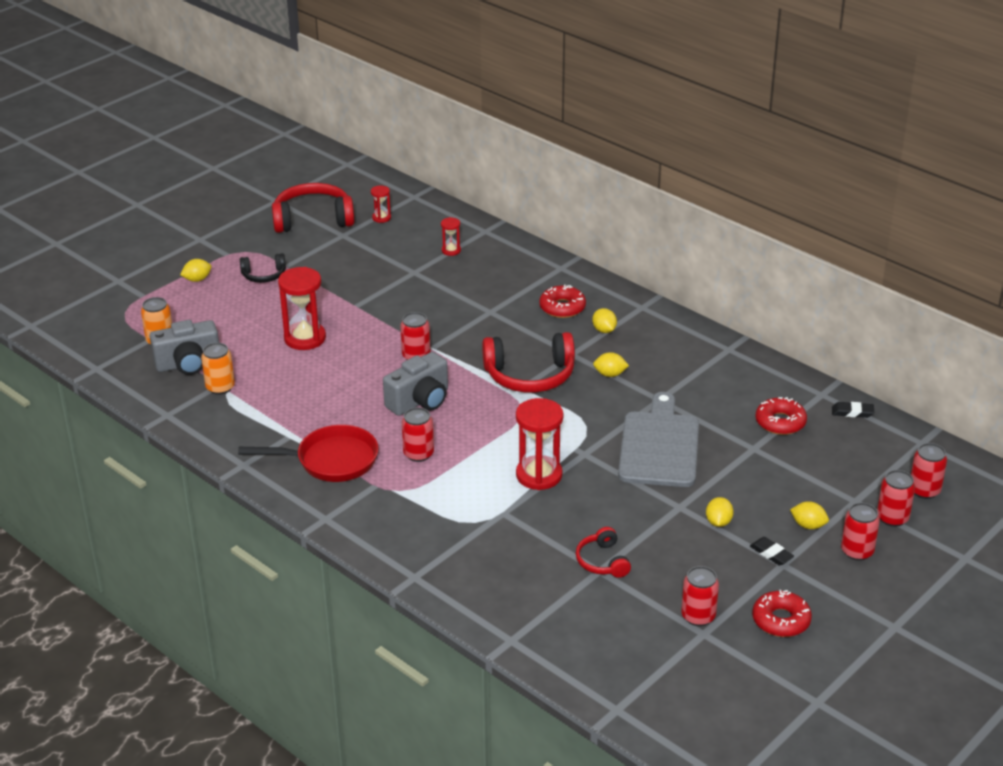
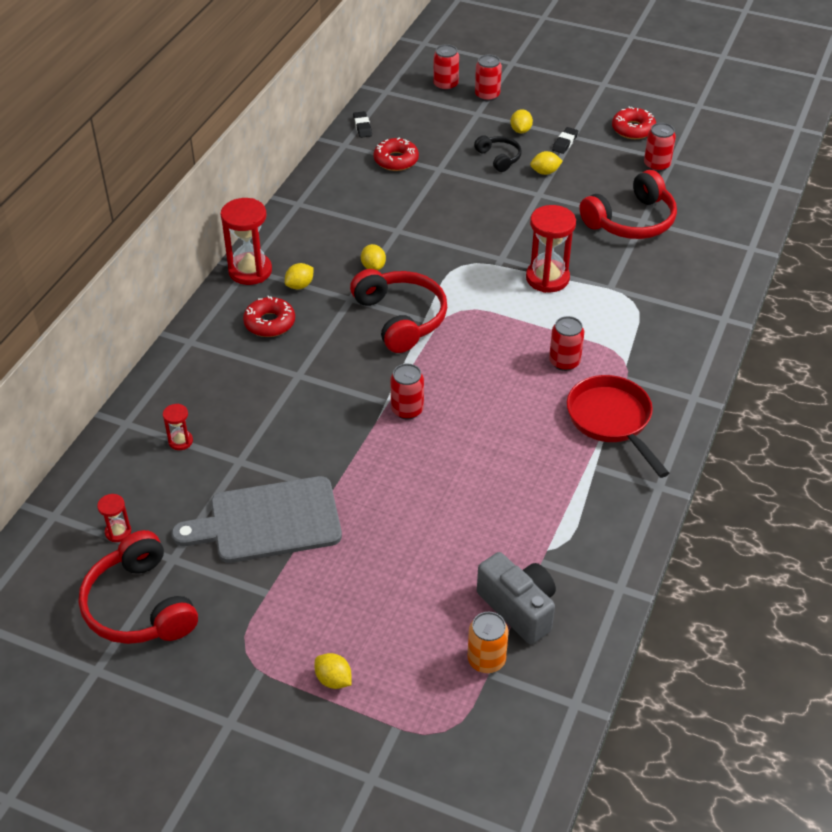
camera: 110 degrees left, 10 degrees up
orange can [201,343,235,395] -> none
black headphones [240,253,286,283] -> black headphones moved to [474,135,522,172]
red hourglass [278,267,326,350] -> red hourglass moved to [220,198,272,285]
grey camera [383,352,448,416] -> none
red headphones [576,527,631,578] -> red headphones [580,170,677,239], size x1.85
grey cutting board [618,392,699,487] -> grey cutting board moved to [171,476,342,563]
red can [841,503,880,561] -> none

